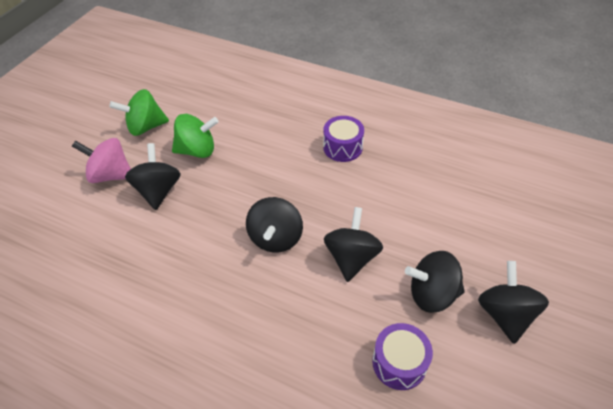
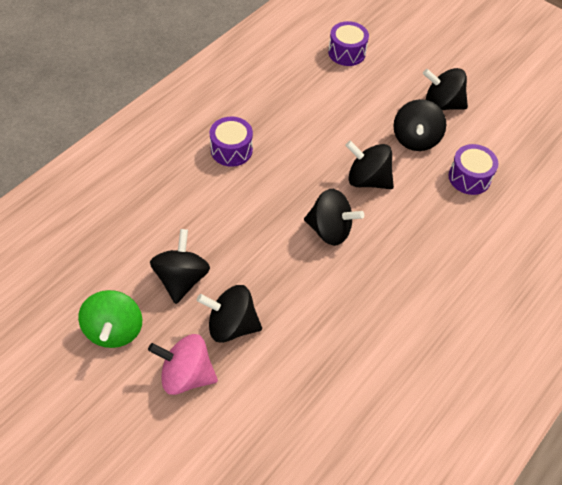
camera: 80 degrees left, 5 degrees up
pink spinning top [72,138,131,183] -> pink spinning top turned 75 degrees clockwise [148,334,218,395]
green spinning top [172,114,219,158] -> black spinning top [150,229,210,304]
none -> purple drum [328,21,369,66]

